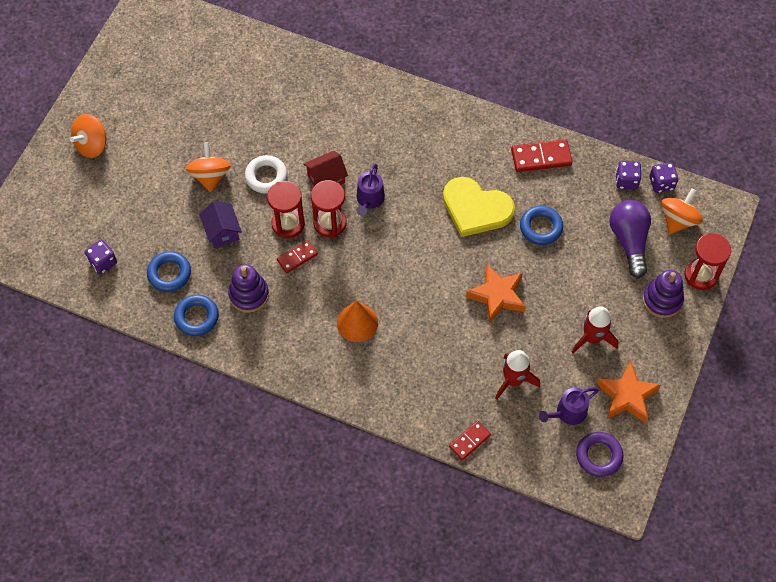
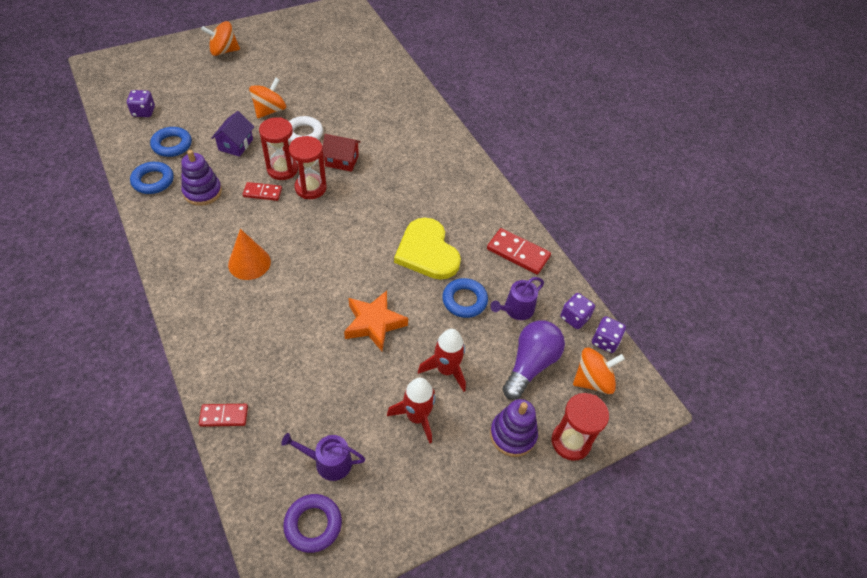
camera: 35 degrees right, 10 degrees down
purple watering can [357,164,385,216] -> purple watering can moved to [490,277,544,320]
red rocket [495,350,540,400] -> red rocket moved to [418,329,466,392]
orange star [596,361,661,423] -> none

